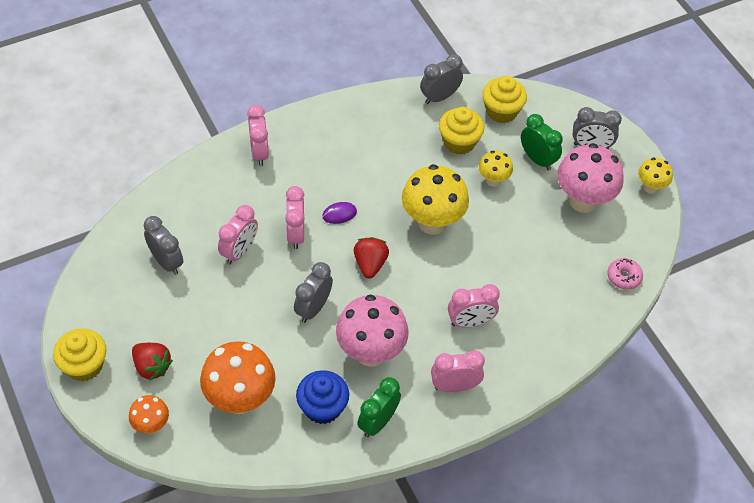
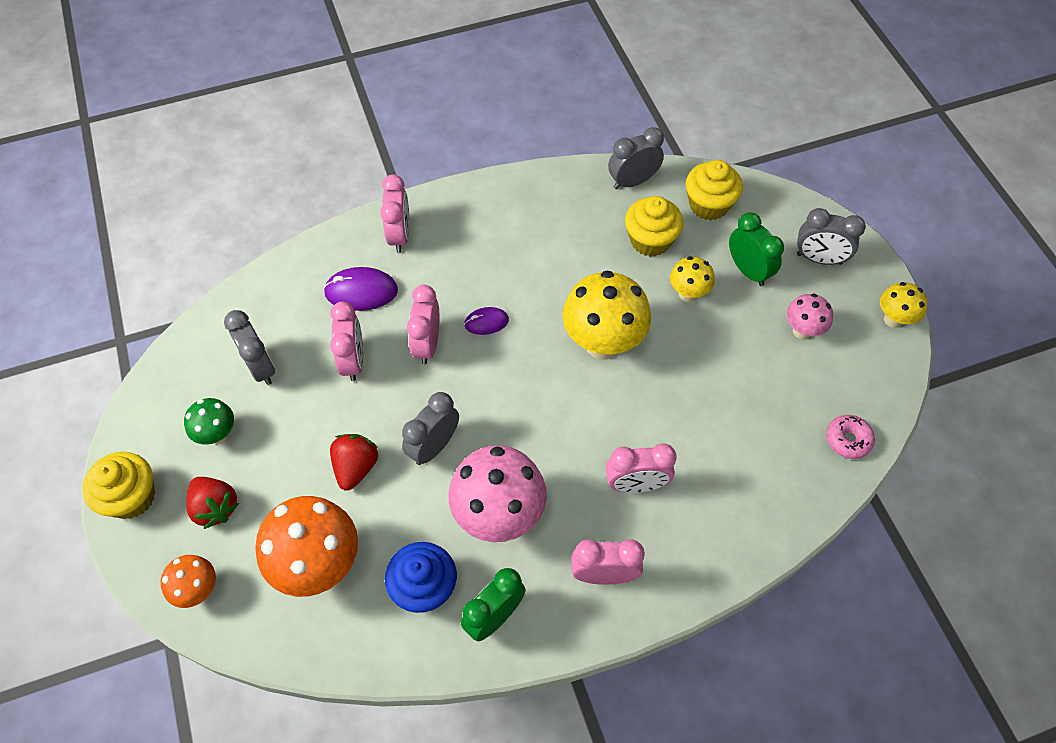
camera: 10 degrees right, 5 degrees up
pink clock [218,205,258,264] -> pink clock turned 45 degrees counterclockwise [330,302,364,381]
red strawberry [354,237,389,278] -> red strawberry moved to [330,434,378,490]
pink mushroom [557,143,624,213] -> pink mushroom [787,294,833,340], size x0.53
none -> green mushroom [184,398,234,445]
none -> purple mouse [323,267,398,311]

